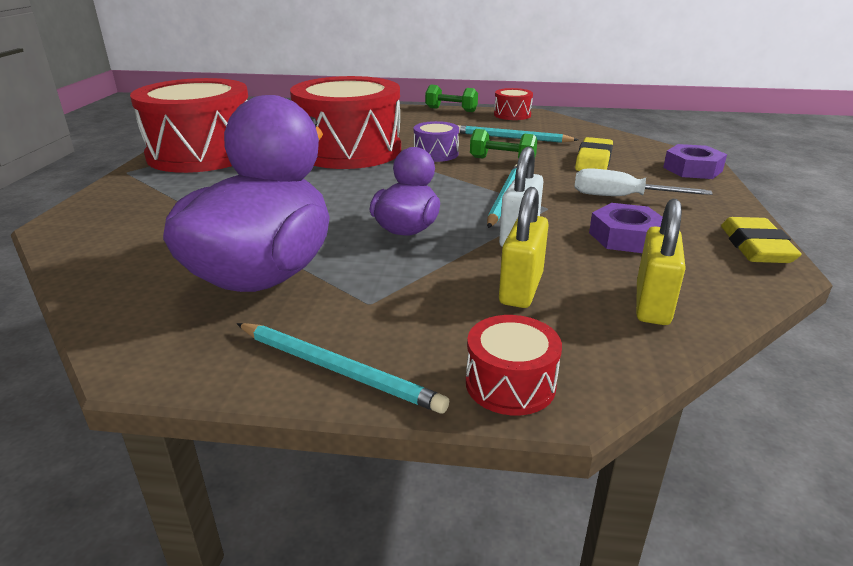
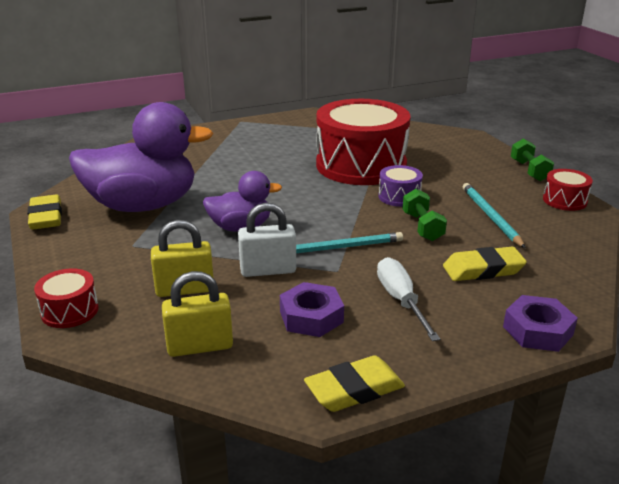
camera: 60 degrees right, 0 degrees up
red drum [130,78,248,173] -> none
turquoise pencil [237,323,449,414] -> none
none -> yellow eraser [27,195,62,230]

